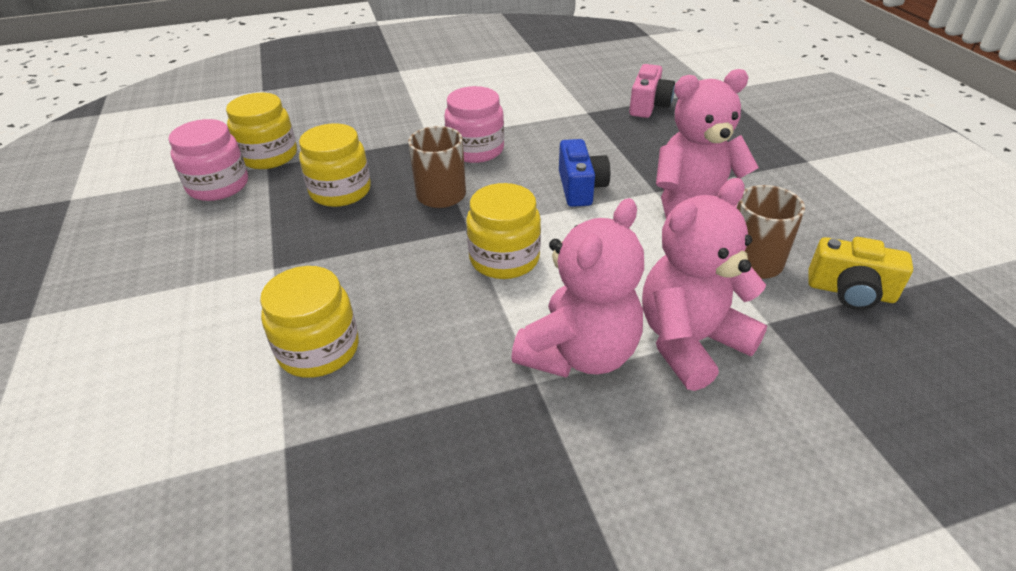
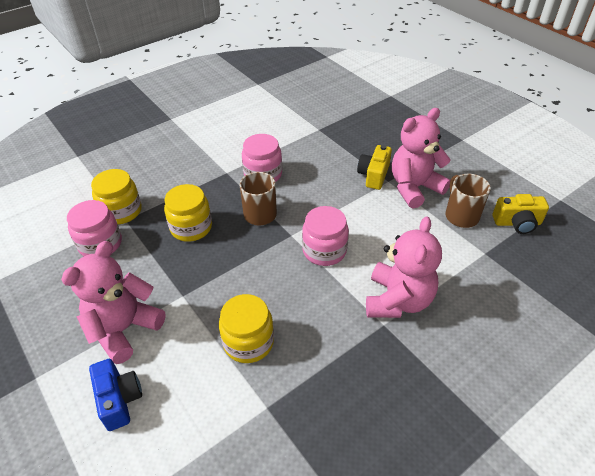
camera: 20 degrees left, 5 degrees up
yellow jar [466,183,541,279] -> pink jar [302,206,349,266]
blue camera [559,139,610,207] -> blue camera moved to [89,359,142,431]
pink camera [629,64,675,118] -> none
pink teddy bear [642,178,768,391] -> pink teddy bear moved to [61,241,166,364]
none -> yellow camera [357,145,392,190]

